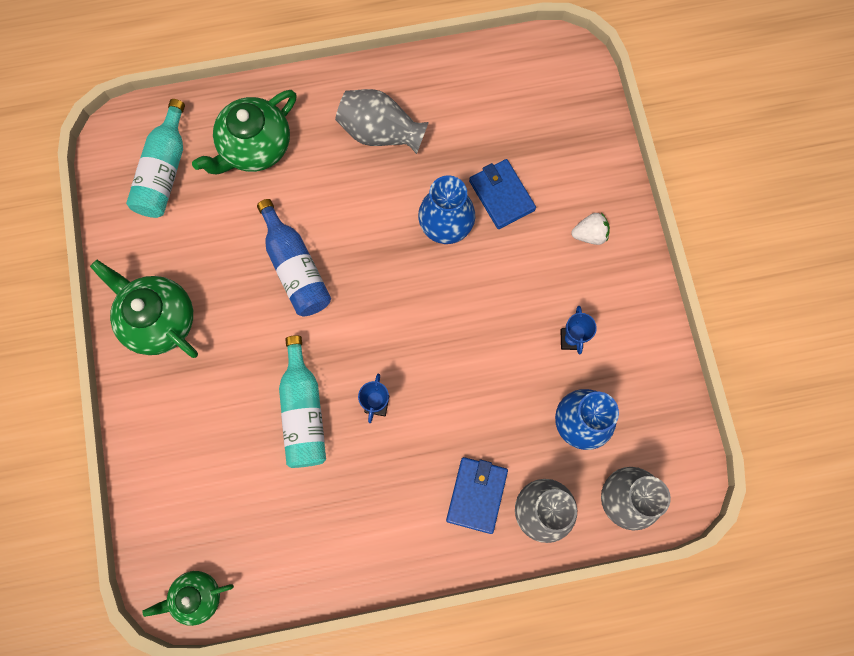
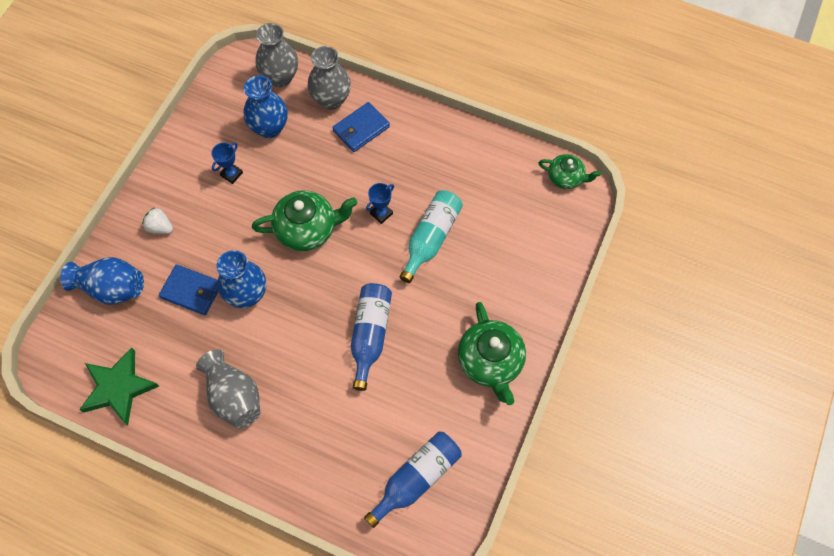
camera: 145 degrees left, 10 degrees down
turquoise bottle [126,99,185,218] -> blue bottle [364,432,462,528]
green teapot [192,90,297,175] -> green teapot moved to [252,190,357,251]
blue wallet [469,159,536,229] -> blue wallet turned 75 degrees counterclockwise [159,264,219,315]
none -> blue vase [60,257,144,305]
none -> green star [79,347,159,425]

